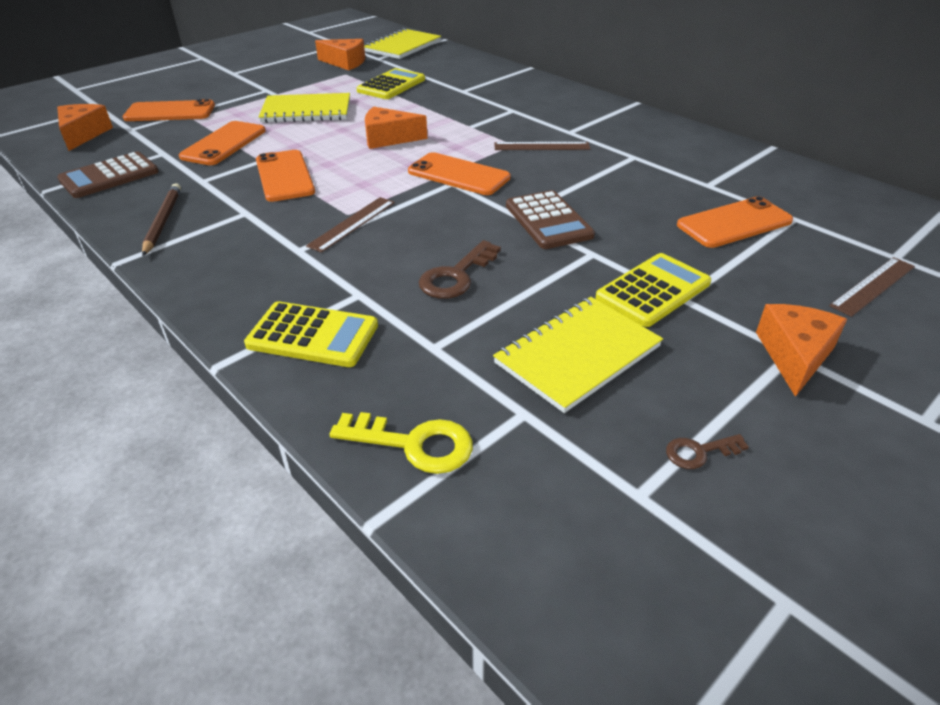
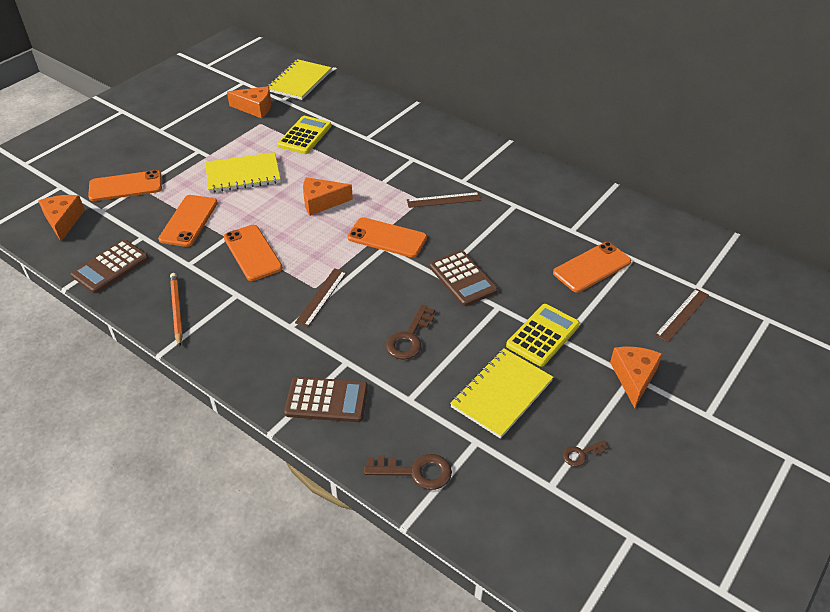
camera: 10 degrees left, 5 degrees up
brown pencil [142,183,181,256] -> orange pencil [170,273,183,347]
yellow calculator [244,301,378,367] -> brown calculator [284,377,368,422]
yellow key [330,412,473,474] -> brown key [364,454,452,490]

